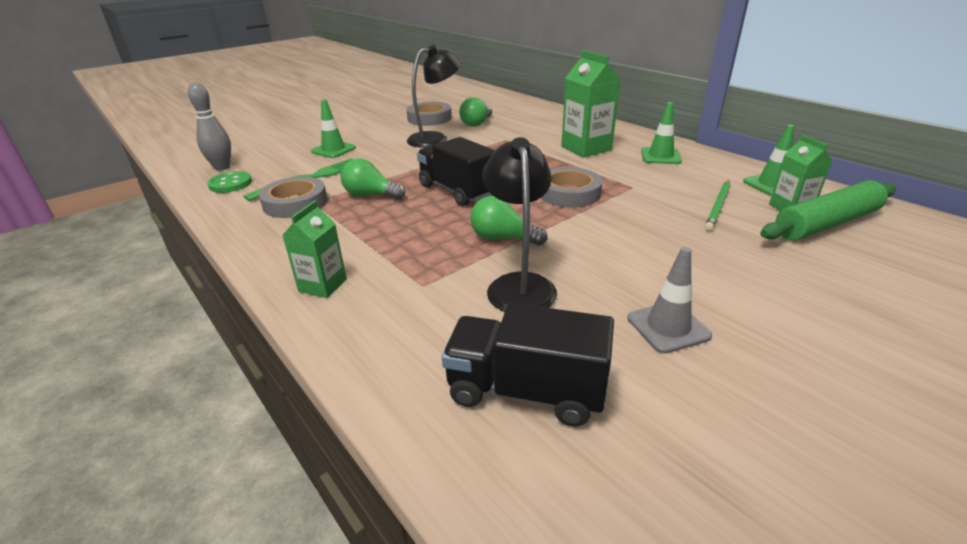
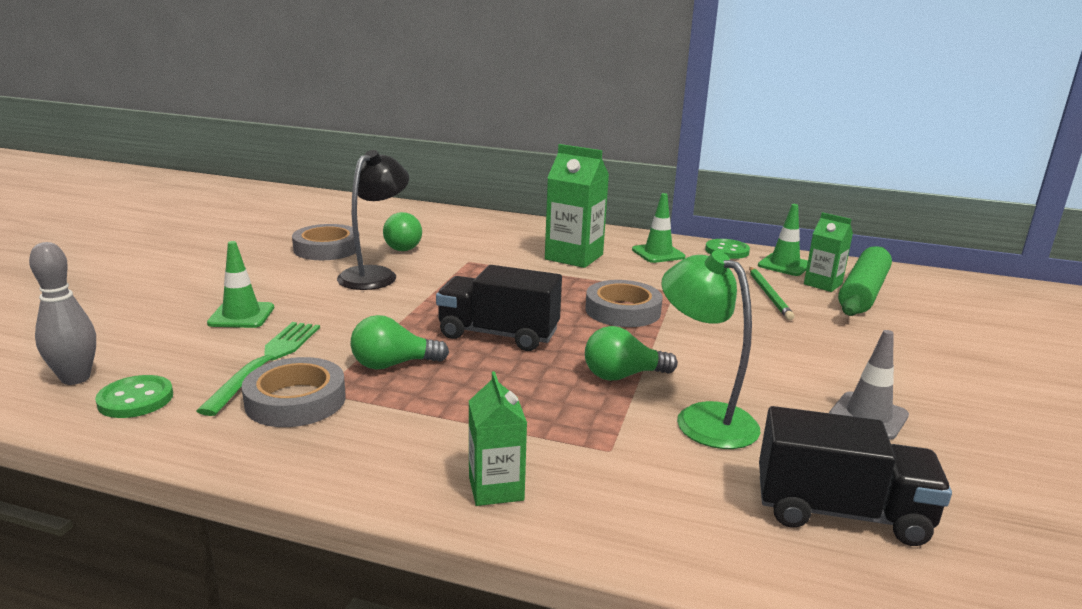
camera: 35 degrees left, 10 degrees down
black truck [442,303,614,427] -> black truck turned 150 degrees counterclockwise [759,406,952,546]
black lamp [482,137,557,312] -> green lamp [661,251,760,449]
none -> green button [705,239,750,259]

